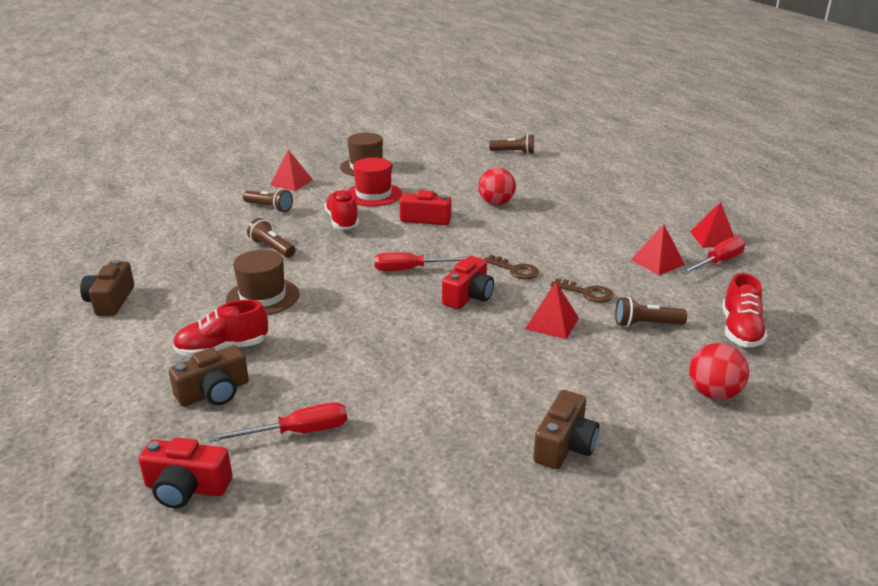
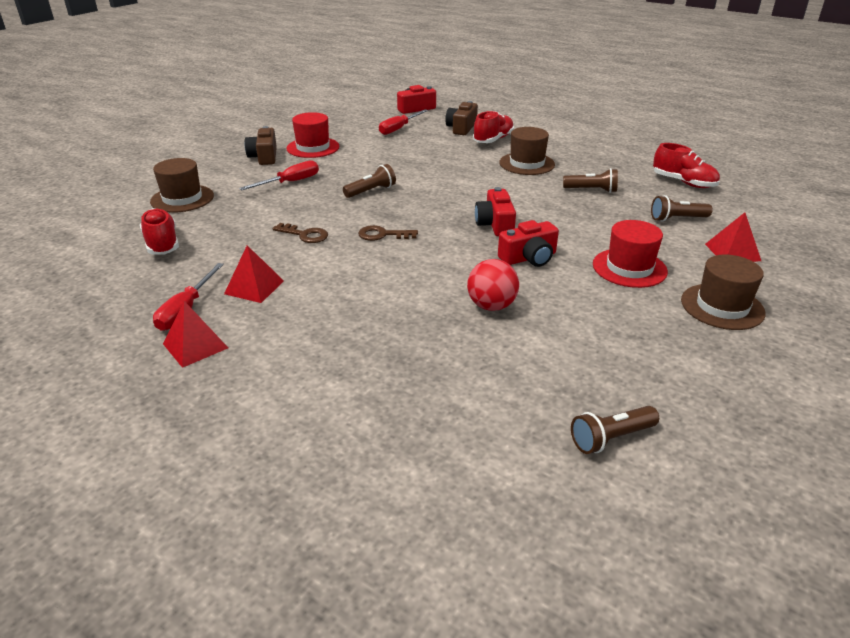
camera: 145 degrees right, 5 degrees up
brown camera [80,260,134,316] -> none
red shoe [324,190,359,229] -> red shoe moved to [653,143,720,188]
red screwdriver [375,252,467,271] -> red screwdriver moved to [239,160,319,190]
red camera [442,256,494,309] -> red camera moved to [475,187,516,237]
red pyramid [525,282,579,339] -> none
brown key [551,278,614,303] -> brown key turned 150 degrees counterclockwise [272,223,328,243]
brown flashlight [615,297,687,327] -> brown flashlight moved to [343,164,396,198]
red ball [689,343,749,400] -> brown hat [150,158,214,213]
none -> red hat [286,112,339,158]

